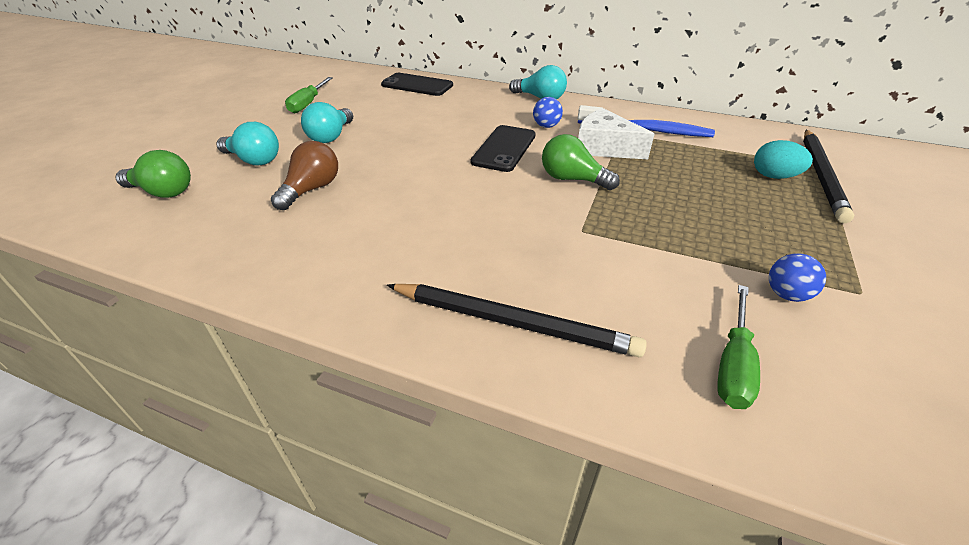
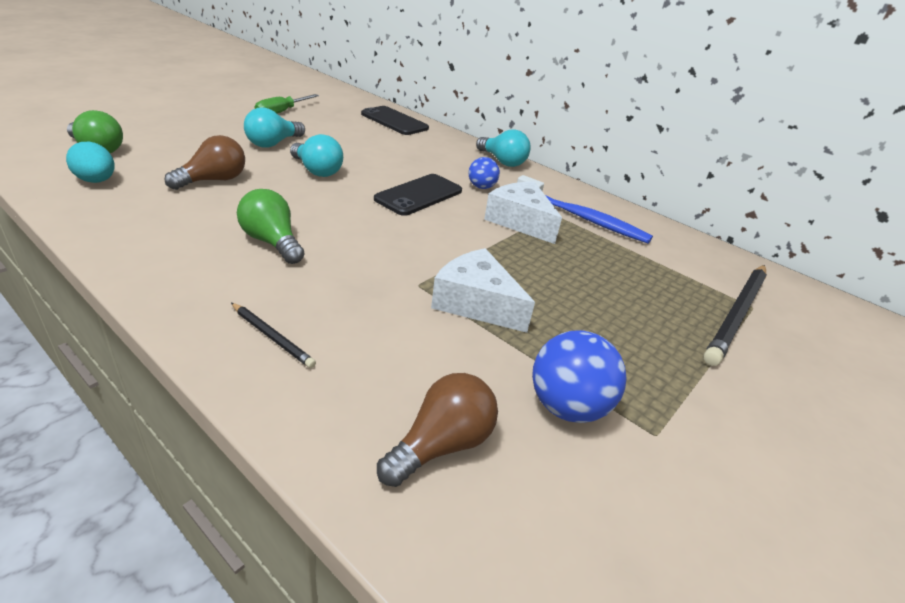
camera: 15 degrees right, 5 degrees down
turquoise light bulb [217,122,279,166] -> turquoise light bulb moved to [290,134,343,177]
black pencil [387,284,647,357] -> black pencil [231,303,316,368], size x0.49
green light bulb [542,134,620,190] -> green light bulb moved to [237,189,305,264]
green screwdriver [717,285,760,409] -> brown light bulb [377,373,498,487]
turquoise egg [754,140,813,179] -> turquoise egg moved to [66,142,115,183]
blue ball [769,254,826,302] -> blue ball [532,330,626,423], size x1.65
none -> white cheese [431,248,535,333]

